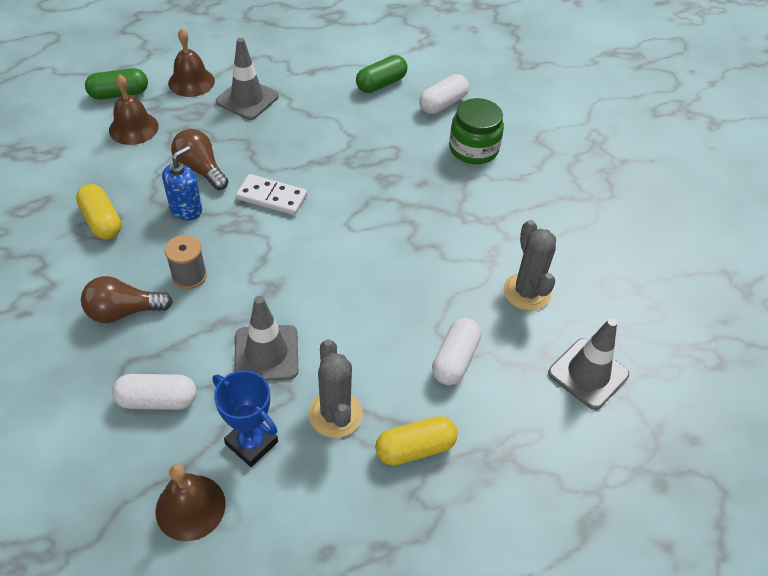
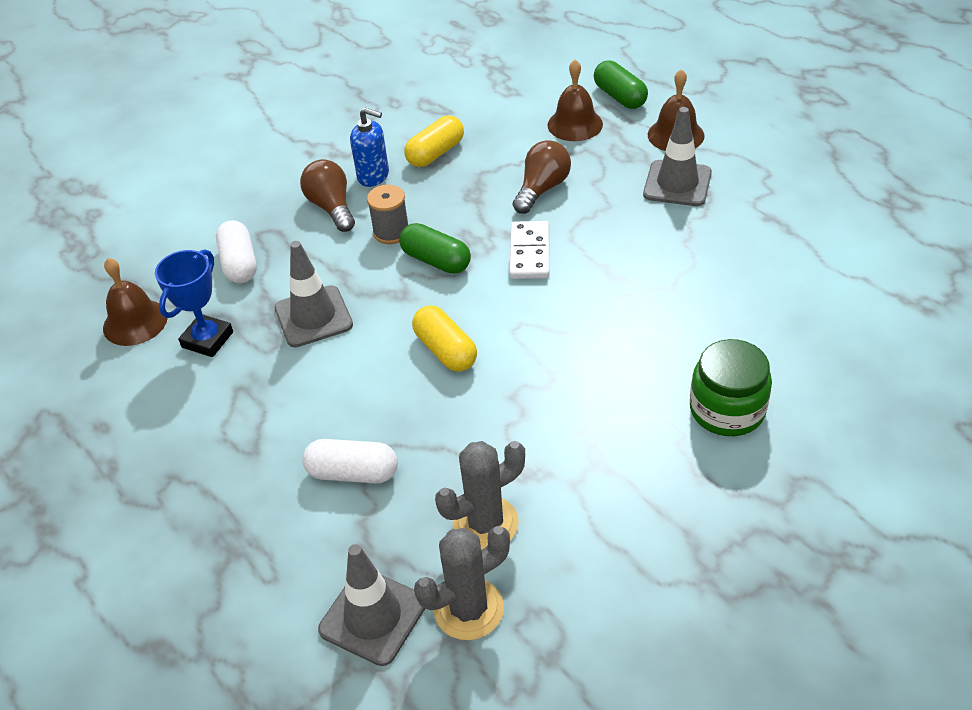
camera: 80 degrees right, 5 degrees down
blue soap dispenser [162,146,202,220] -> blue soap dispenser moved to [350,108,389,187]
grey cactus [309,339,363,438] -> grey cactus moved to [414,526,510,640]
green capsule [356,55,408,93] -> green capsule moved to [399,223,471,274]
yellow capsule [375,416,458,466] -> yellow capsule moved to [412,306,477,372]
white capsule [419,74,469,114] -> none

